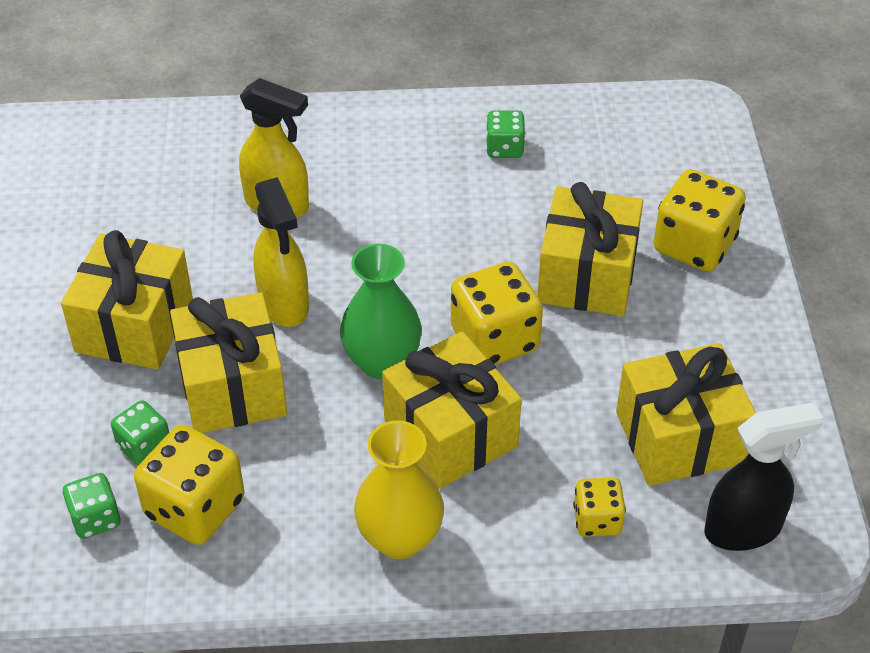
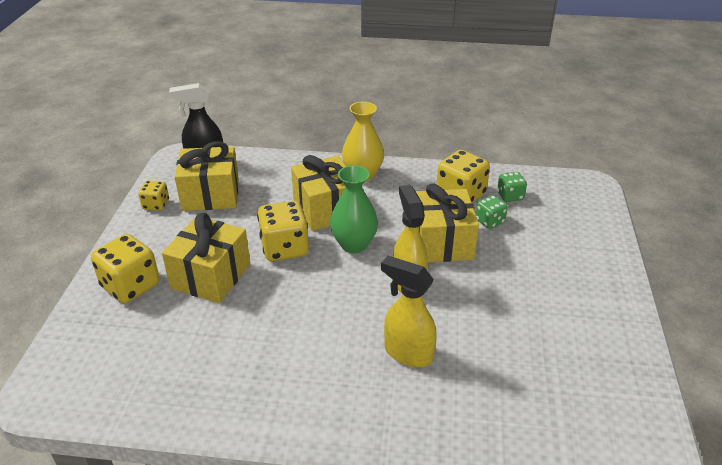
camera: 170 degrees left, 10 degrees down
yellow gift [61,230,193,370] -> none
green dice [486,110,525,158] -> none
yellow dice [573,477,626,537] -> yellow dice moved to [138,181,169,211]

